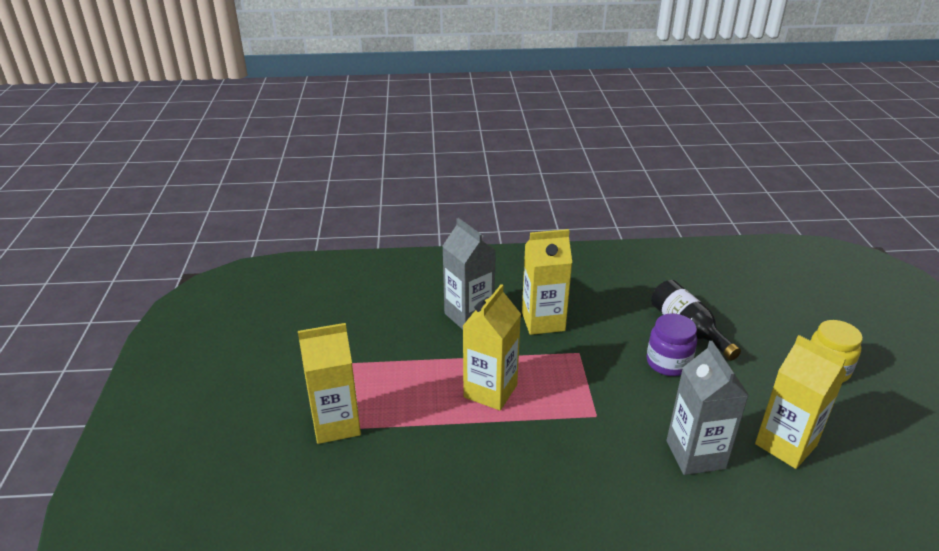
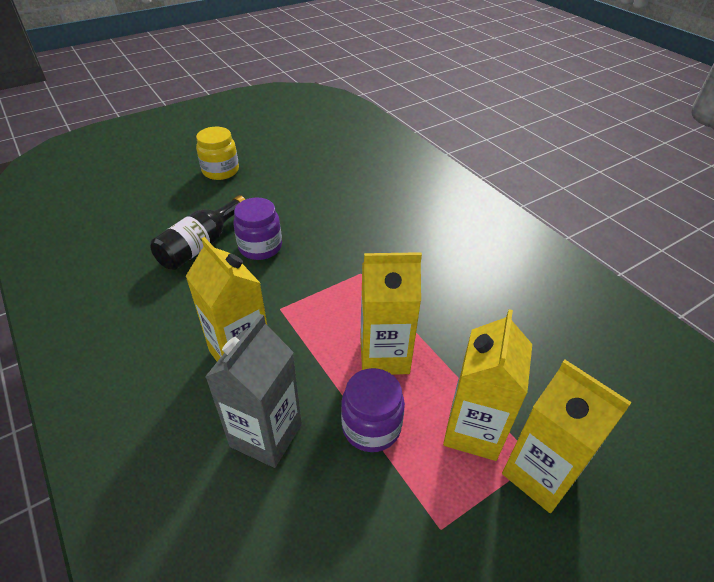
camera: 120 degrees left, 10 degrees up
grey carton [666,341,749,475] -> none
yellow carton [755,335,847,469] -> yellow carton moved to [443,309,532,461]
none -> purple jar [341,368,405,452]

